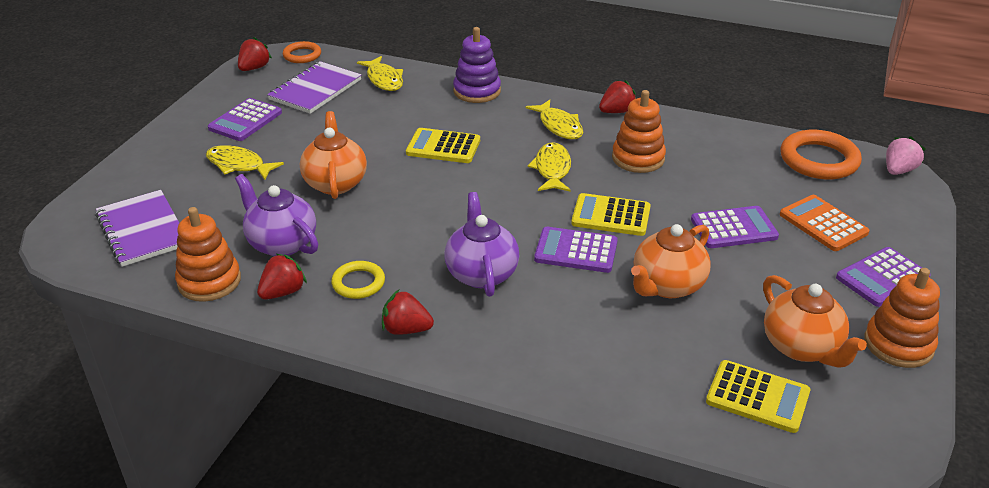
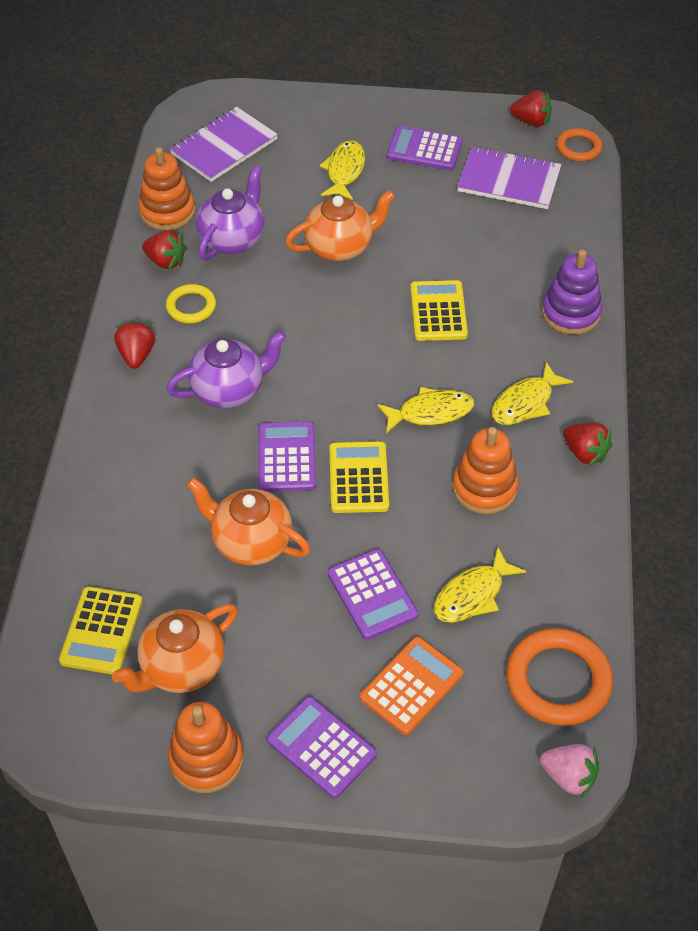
camera: 75 degrees right, 15 degrees up
yellow fish [357,56,403,91] -> yellow fish moved to [434,547,526,623]

